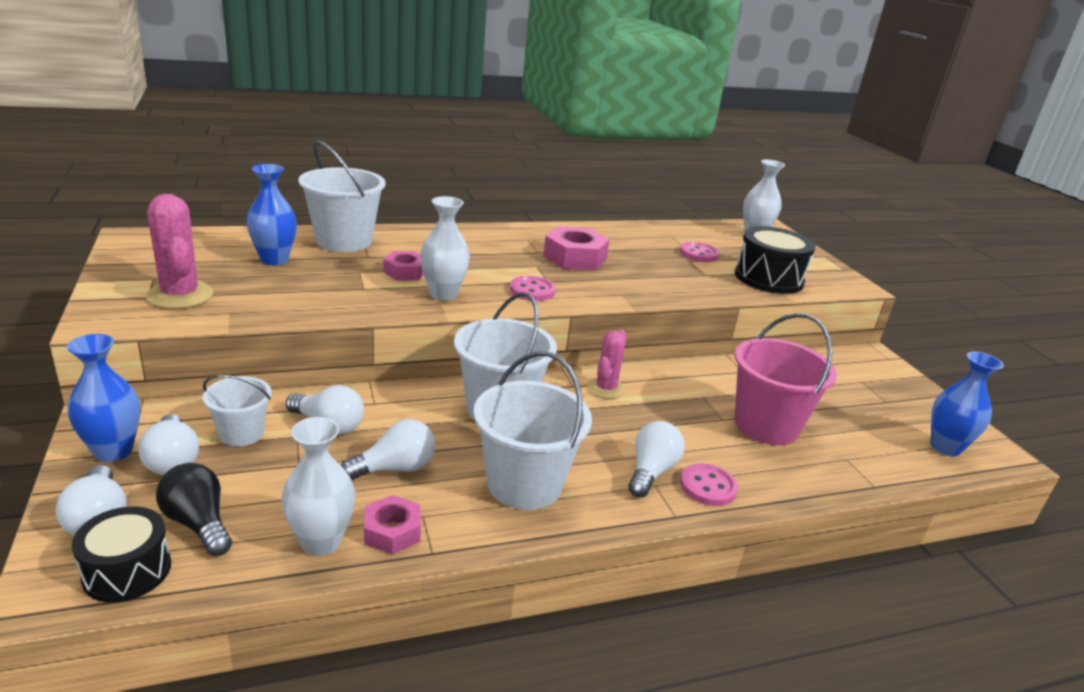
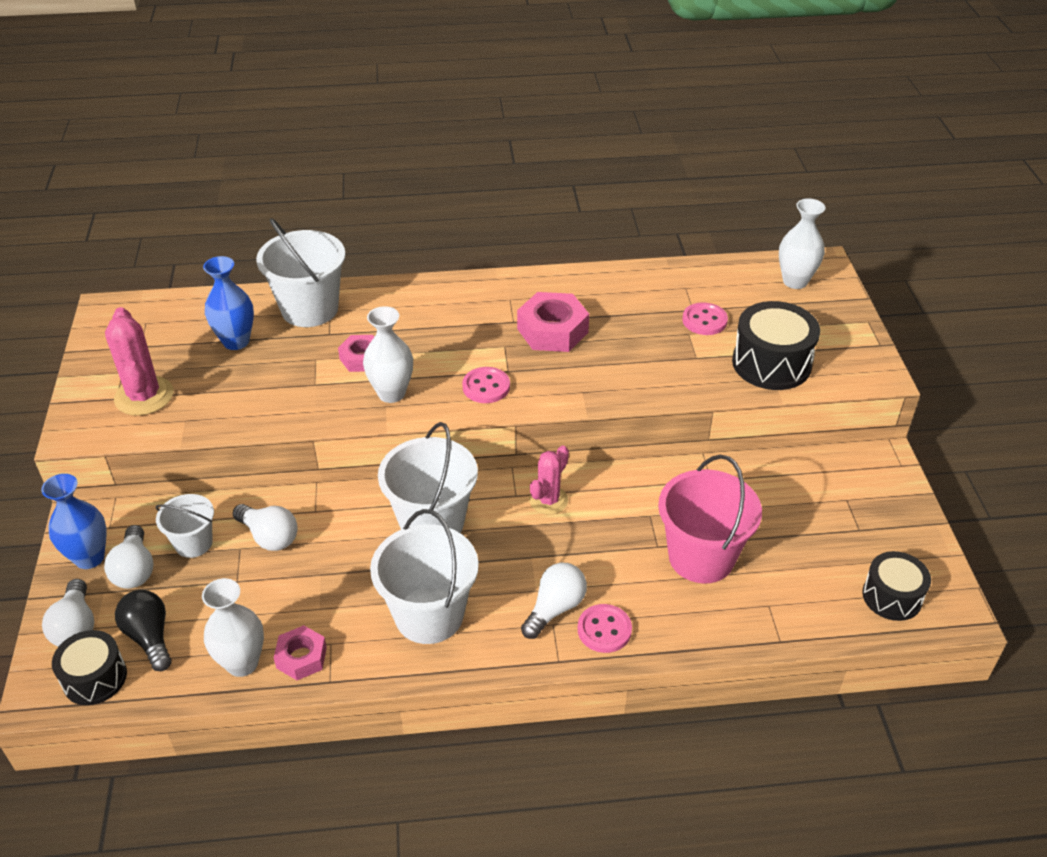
camera: 15 degrees right, 15 degrees up
white light bulb [341,419,435,480] -> none
blue vase [931,352,1004,456] -> black drum [862,551,931,621]

